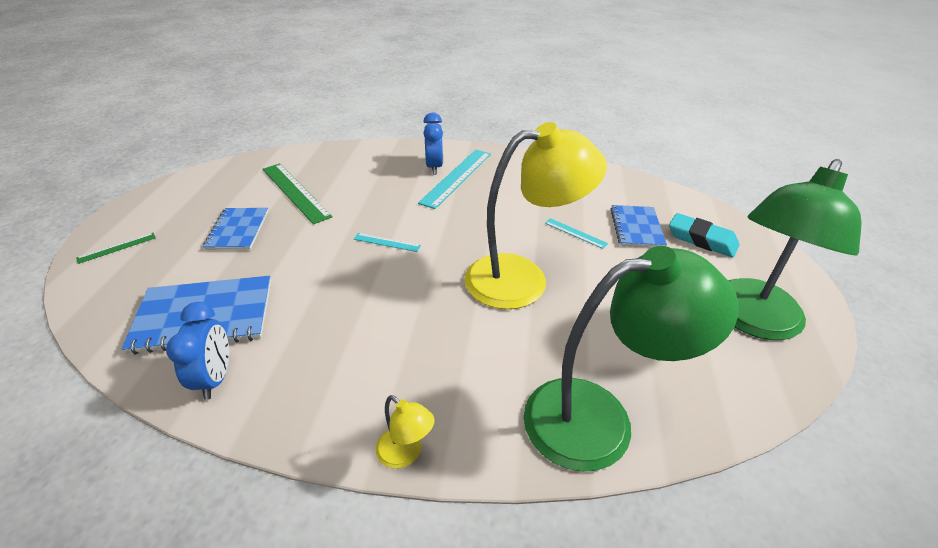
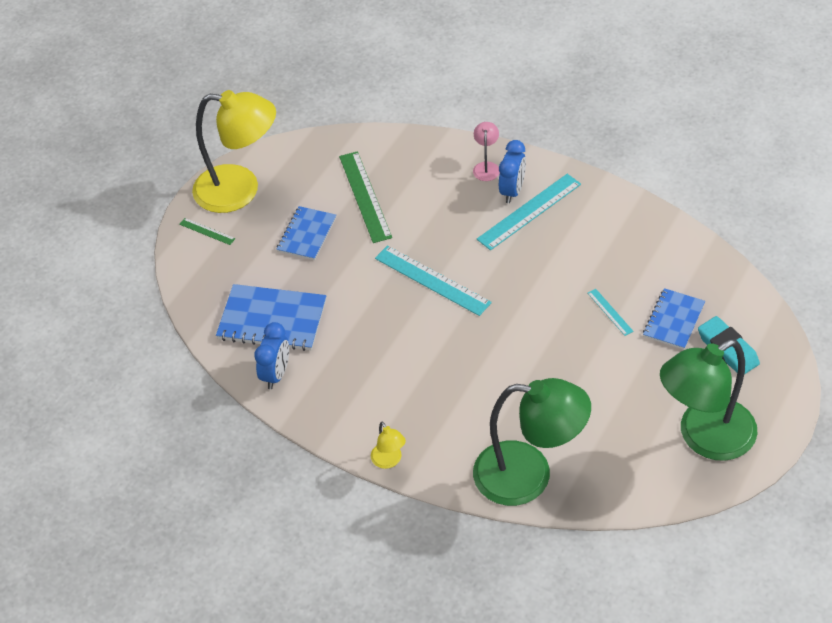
camera: 25 degrees right, 10 degrees up
green ruler [76,233,156,264] -> green ruler turned 45 degrees clockwise [179,218,235,245]
turquoise ruler [354,233,421,252] -> turquoise ruler [375,245,492,316], size x2.05
yellow lamp [464,122,607,309] -> yellow lamp moved to [192,90,276,213]
none -> pink lamp [473,122,500,181]

